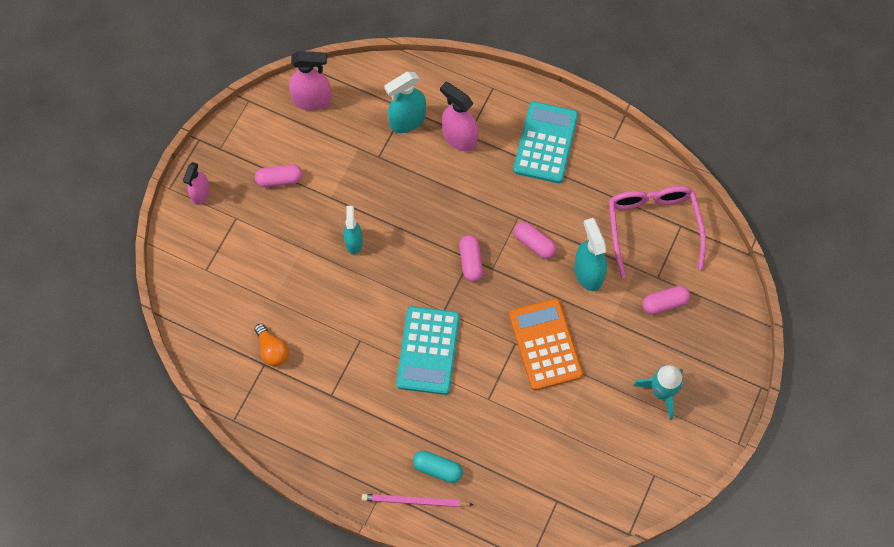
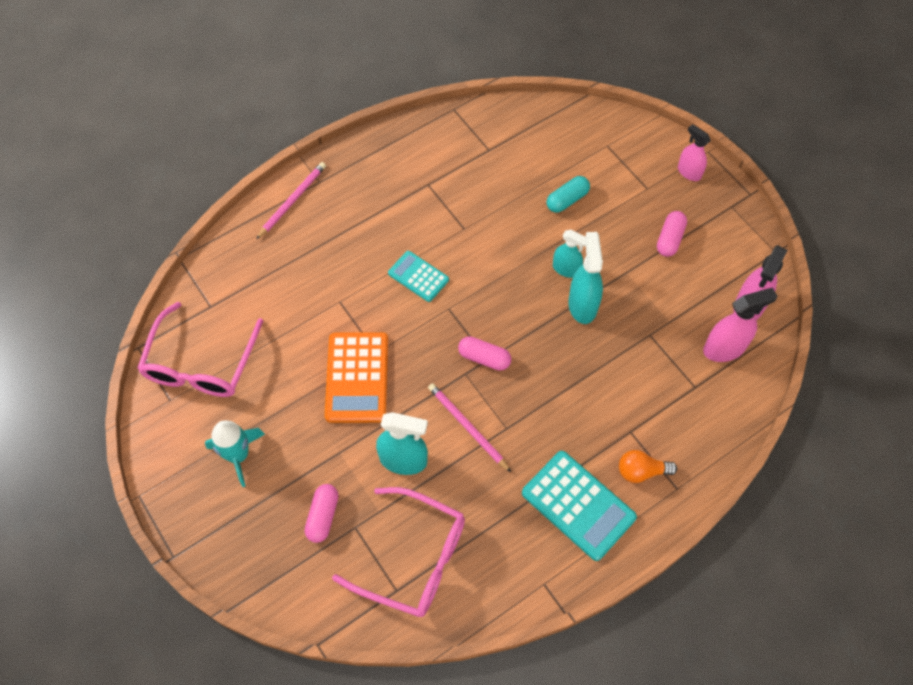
camera: 120 degrees right, 5 degrees down
orange light bulb [254,324,289,366] -> orange light bulb moved to [619,450,677,483]
turquoise spray bottle [384,72,426,133] -> turquoise spray bottle moved to [568,232,603,324]
turquoise calculator [396,306,460,395] -> turquoise calculator [388,251,449,302], size x0.60
turquoise capsule [413,451,463,483] -> turquoise capsule moved to [547,176,590,213]
pink spray bottle [440,82,478,152] -> pink spray bottle moved to [703,287,778,362]
orange calculator [509,299,583,390] -> orange calculator turned 75 degrees clockwise [325,332,388,423]
pink capsule [514,222,557,259] -> pink pencil [428,383,511,472]
none -> pink glasses [137,302,263,397]

